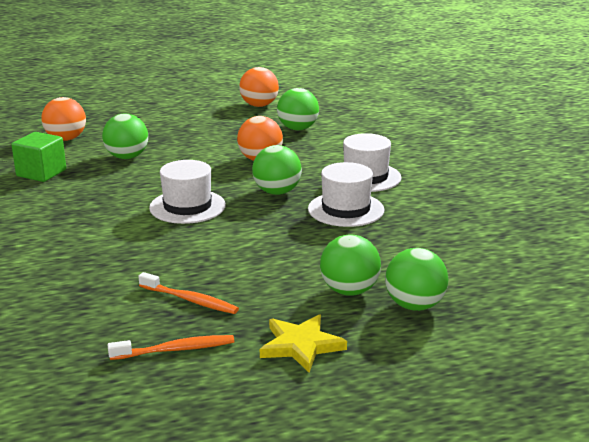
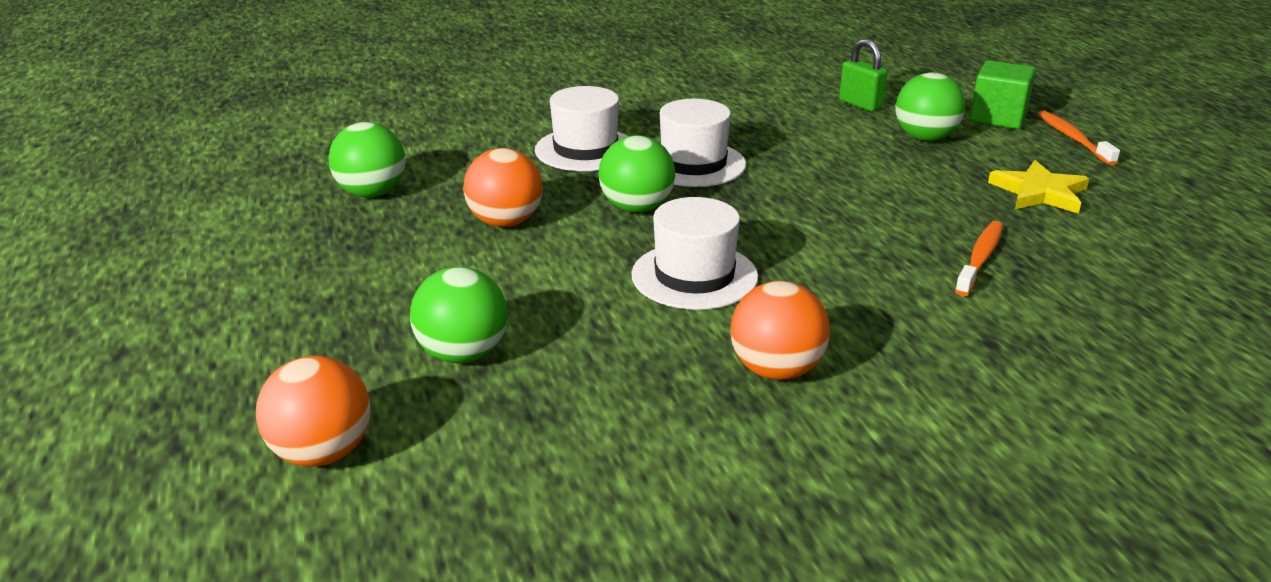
camera: 90 degrees left, 5 degrees up
green cube [12,132,66,182] -> green cube moved to [970,60,1036,129]
orange toothbrush [108,335,234,360] -> orange toothbrush moved to [1038,111,1120,166]
orange ball [239,67,279,107] -> orange ball moved to [730,281,830,380]
green ball [320,235,381,296] -> none
none -> green padlock [839,39,888,112]

